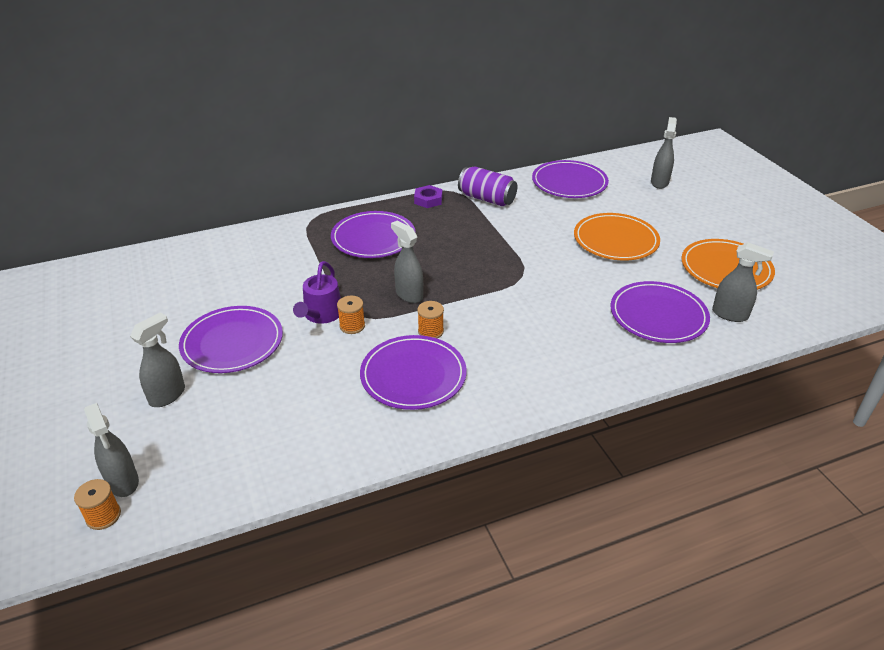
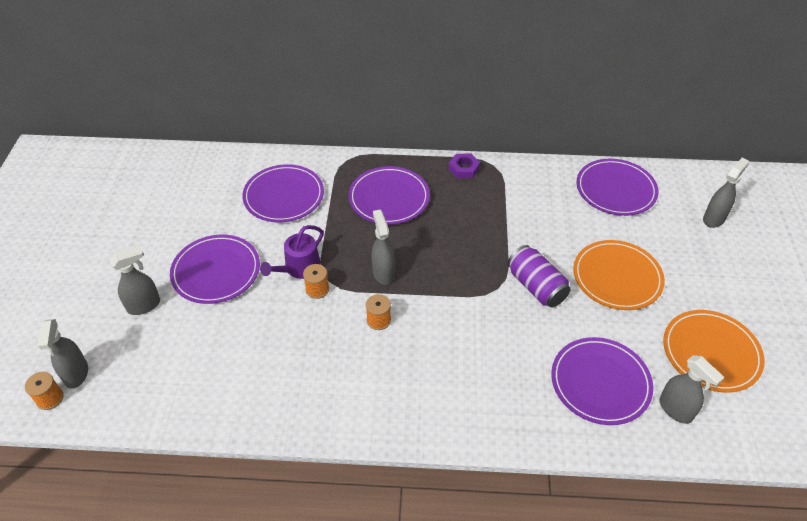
camera: 25 degrees right, 10 degrees up
purple plate [360,335,467,410] -> purple plate moved to [242,164,324,222]
purple can [458,167,517,206] -> purple can moved to [507,245,571,307]

